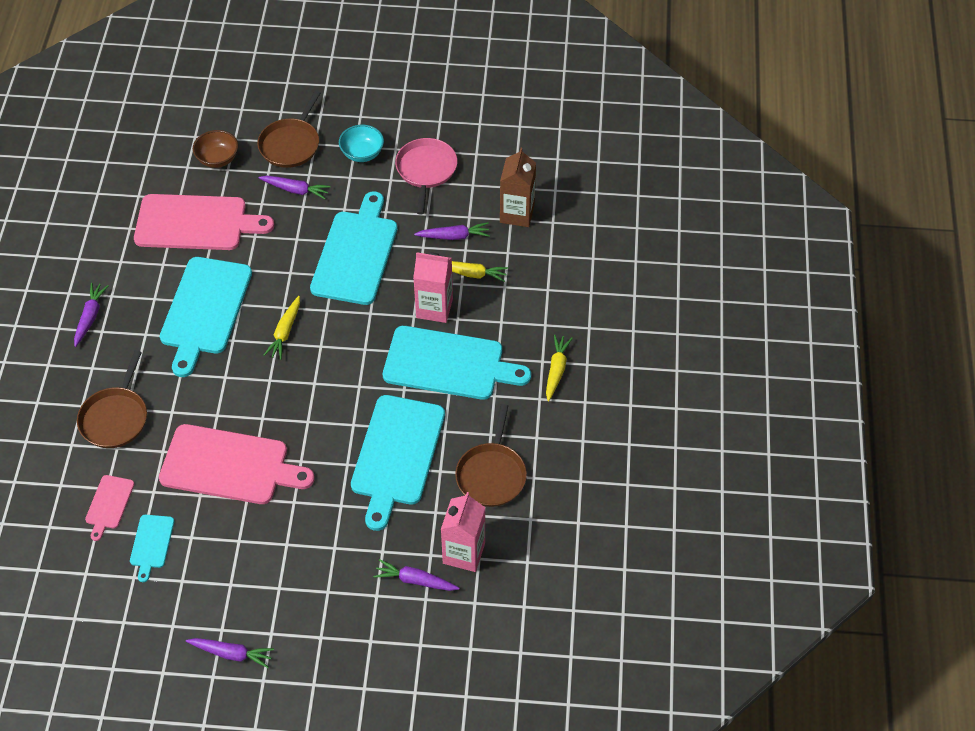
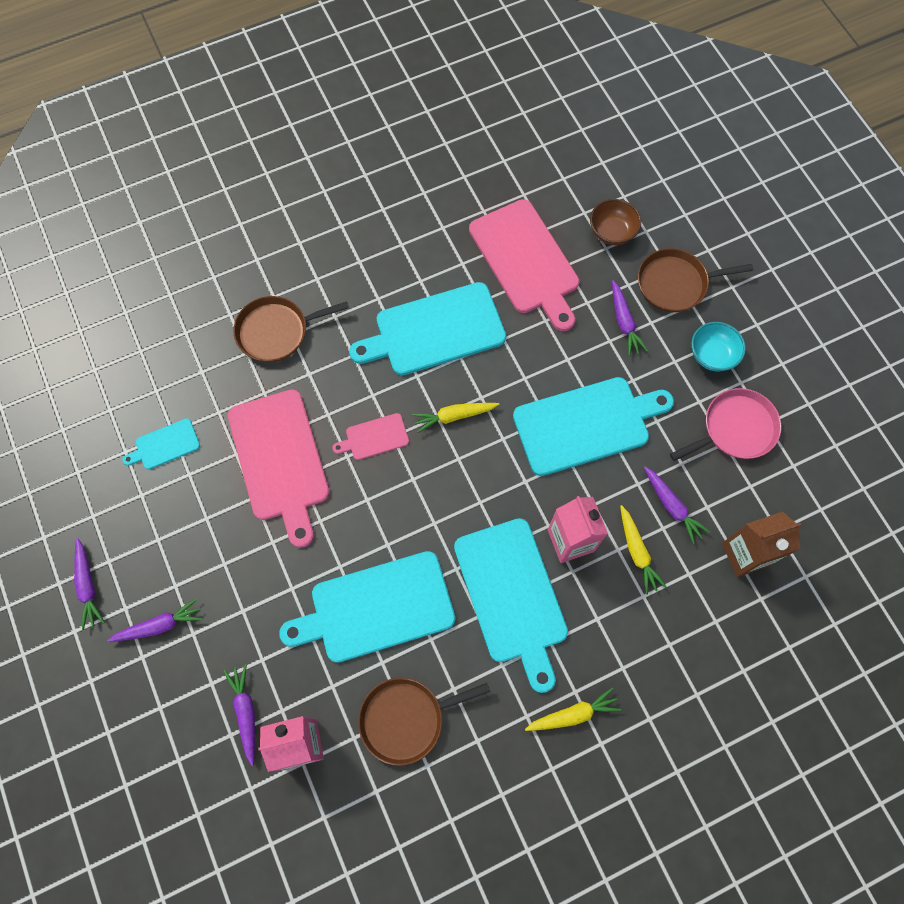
camera: 60 degrees right, 15 degrees up
purple carrot [74,283,109,347] -> purple carrot moved to [107,598,203,642]
pink cutting board [85,475,134,541] -> pink cutting board moved to [332,413,409,460]

